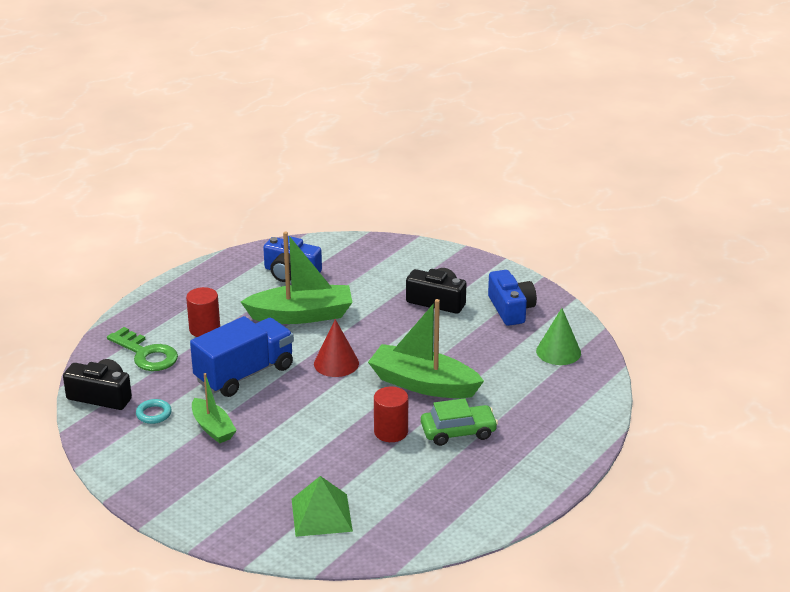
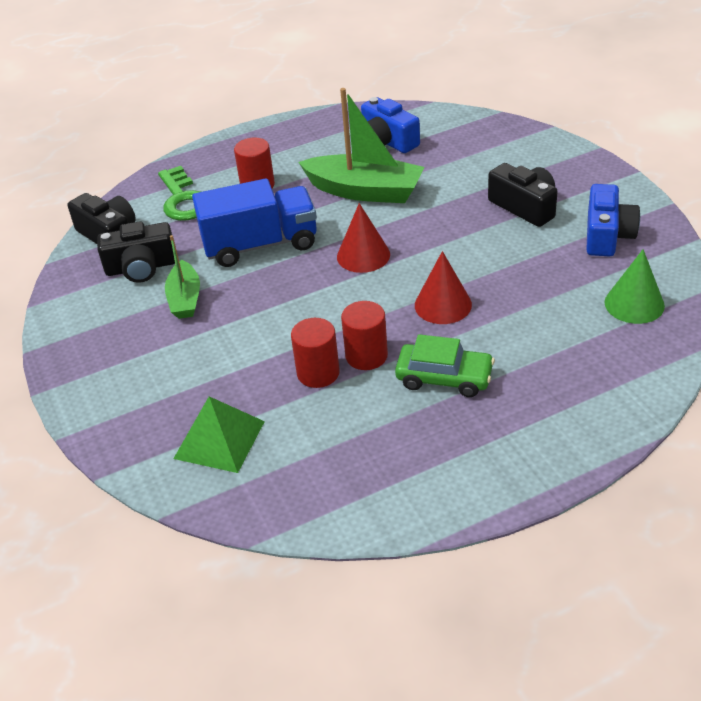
camera: 30 degrees right, 10 degrees up
turquoise ring [136,399,172,424] -> black camera [97,221,175,283]
green boat [368,299,484,398] -> red cone [415,251,472,324]
none -> red cylinder [291,318,340,388]

